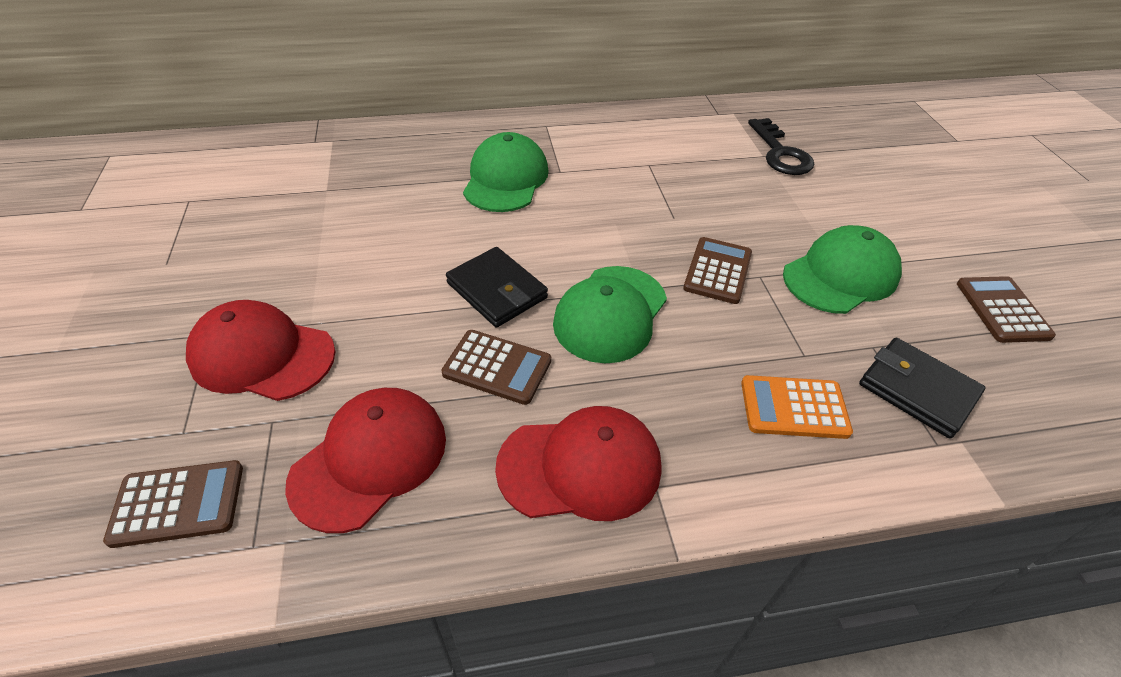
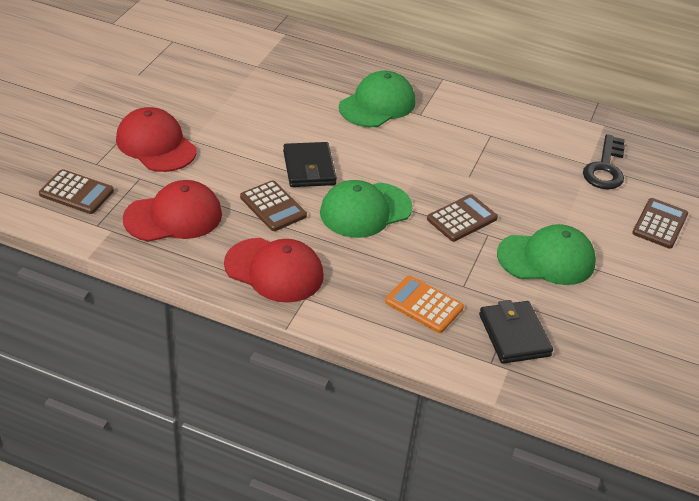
camera: 30 degrees right, 5 degrees down
brown calculator [957,276,1056,343] -> brown calculator moved to [632,198,688,249]

